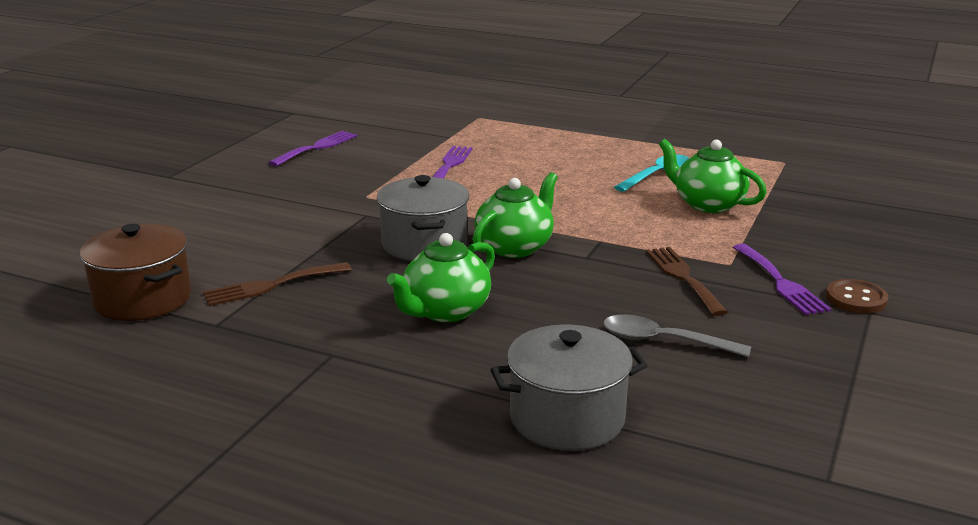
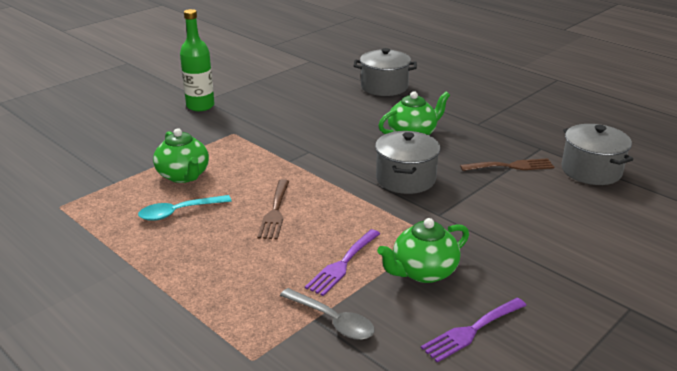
camera: 160 degrees left, 5 degrees up
brown pot [80,224,191,321] -> grey pot [561,124,633,185]
green teapot [472,172,558,258] -> green teapot moved to [377,218,469,283]
grey spoon [603,315,751,358] -> grey spoon moved to [280,288,375,340]
brown fork [646,247,728,316] -> brown fork moved to [257,179,289,240]
purple fork [733,244,831,315] -> none
brown button [826,279,888,314] -> green bottle [180,9,215,111]

